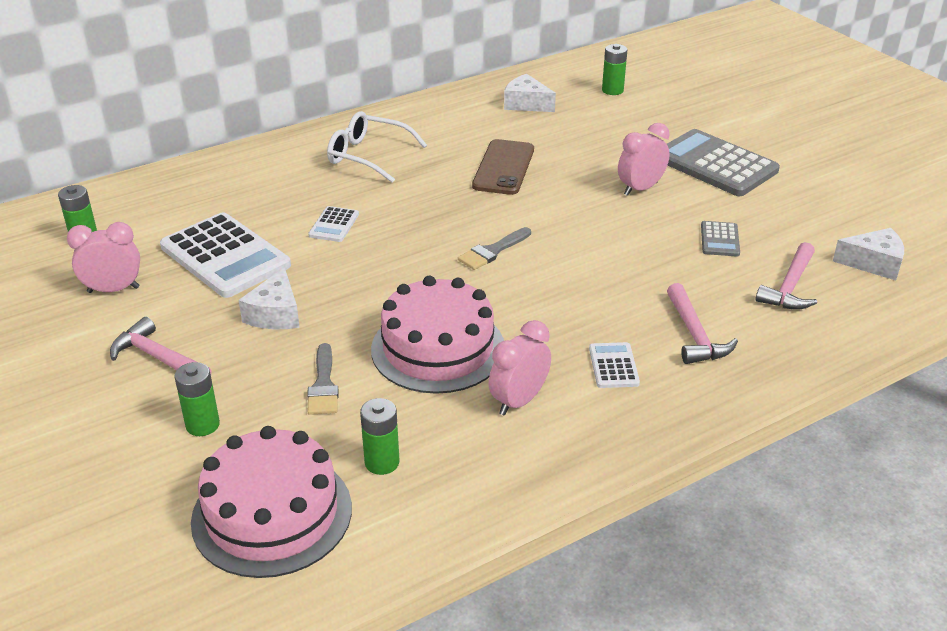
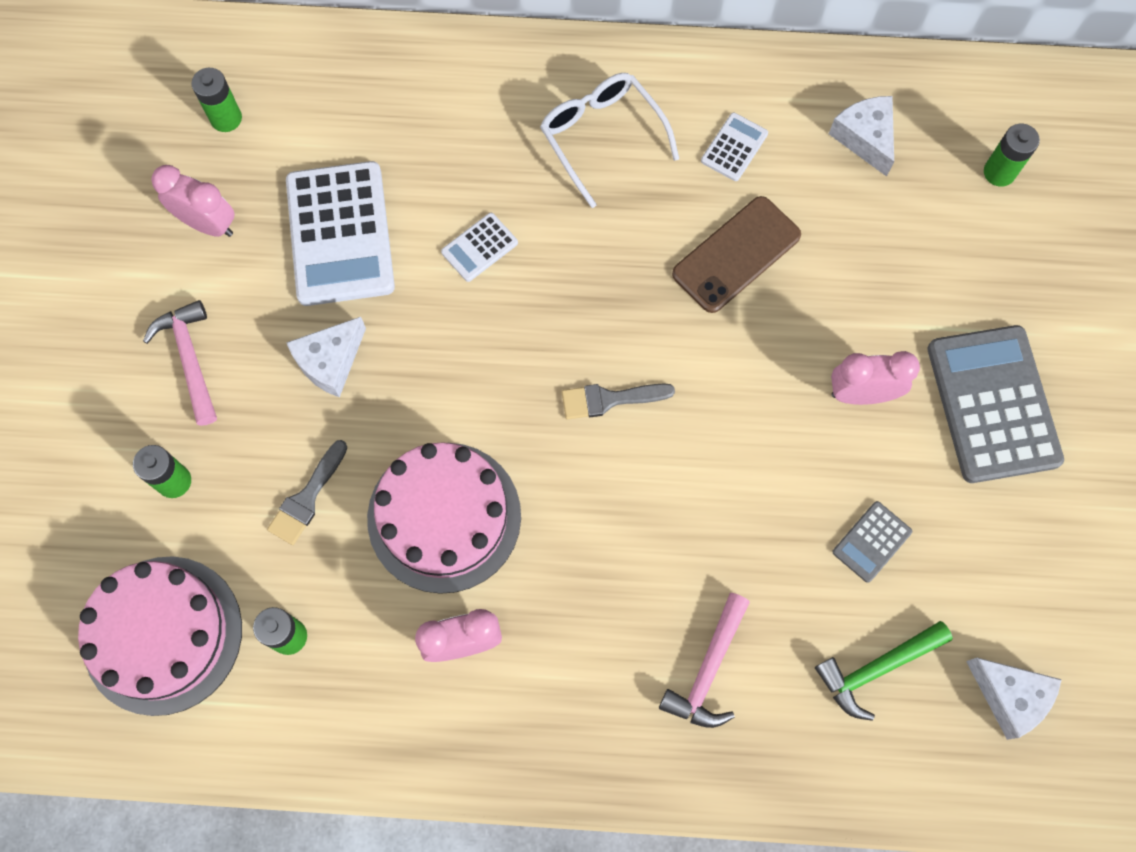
camera: 35 degrees right, 35 degrees up
white calculator [589,342,640,388] -> white calculator moved to [701,113,768,181]
pink hammer [756,242,817,310] -> green hammer [815,621,953,721]

